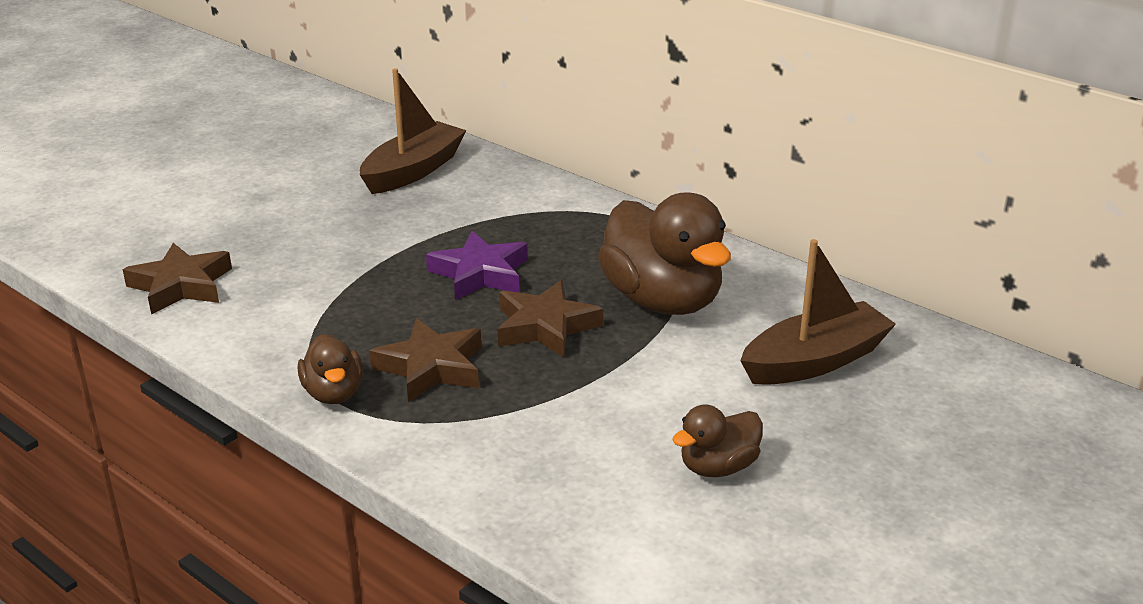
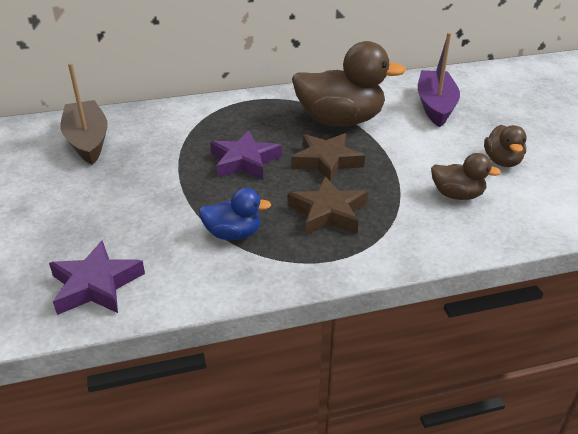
camera: 55 degrees left, 5 degrees up
brown star [123,243,232,314] -> purple star [49,240,145,315]
brown duck [298,334,363,404] -> brown duck moved to [431,153,501,200]
brown boat [740,239,896,385] -> purple boat [418,32,460,127]
none -> blue duck [199,188,271,240]

